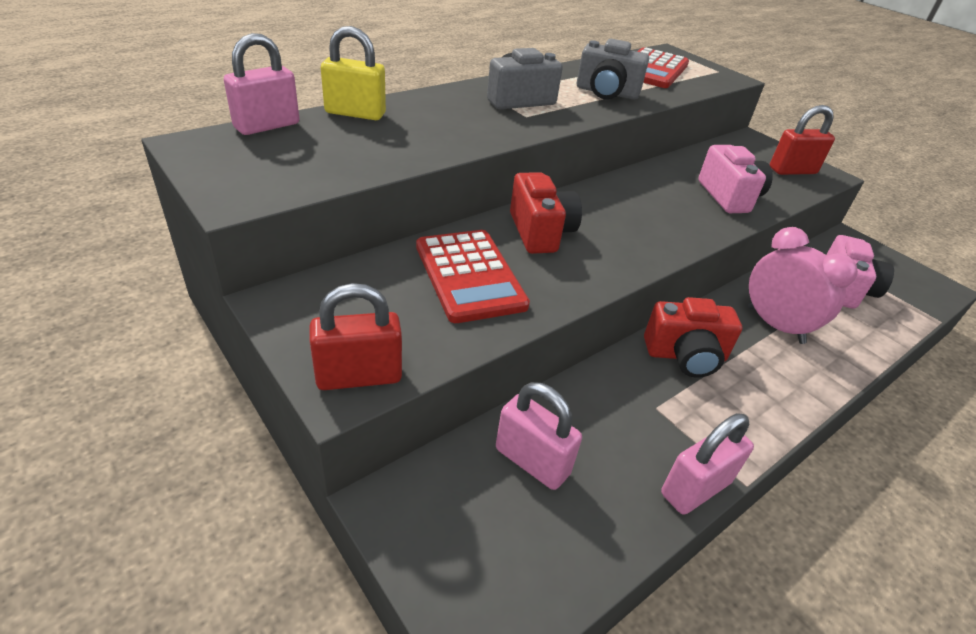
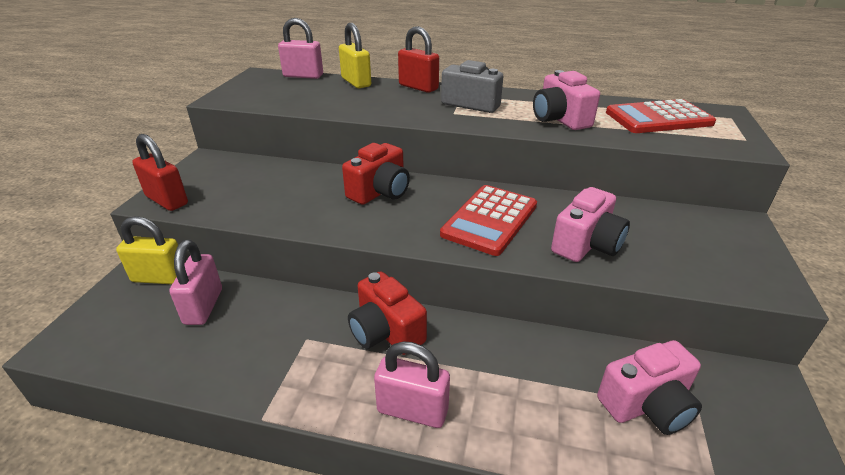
camera: 55 degrees right, 5 degrees down
red calculator [416,230,530,323] -> red calculator moved to [440,185,537,256]
grey camera [577,39,649,100] -> pink camera [533,70,600,130]
pink padlock [661,413,754,515] -> pink padlock moved to [374,341,450,428]
pink clock [748,227,858,344] -> none
red padlock [770,105,835,175] -> red padlock moved to [398,26,439,93]
none -> yellow padlock [116,216,178,284]

